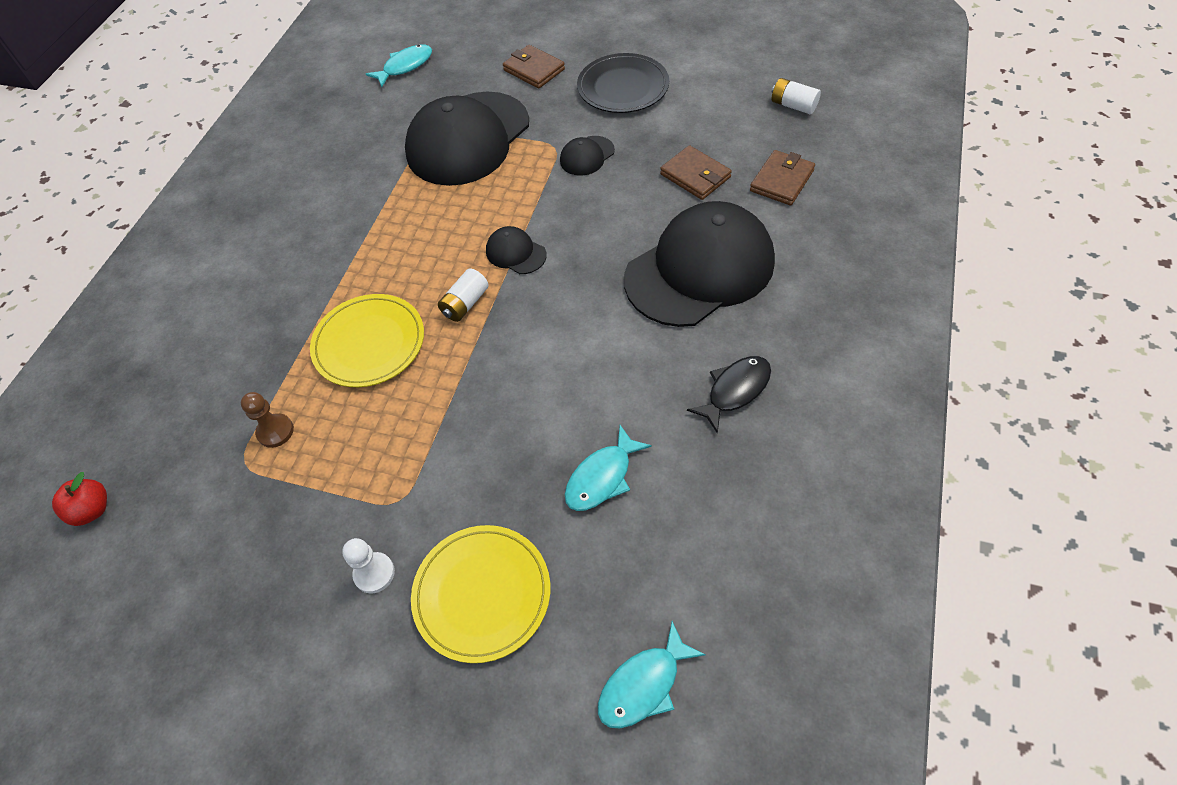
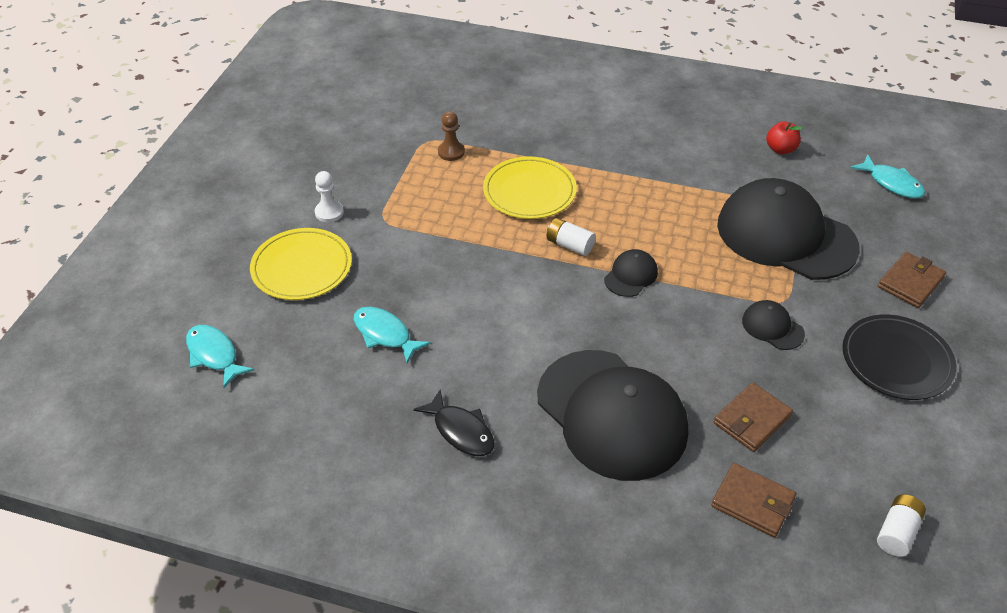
camera: 85 degrees right, 10 degrees down
red apple [52,472,107,526] -> red apple moved to [766,121,803,154]

